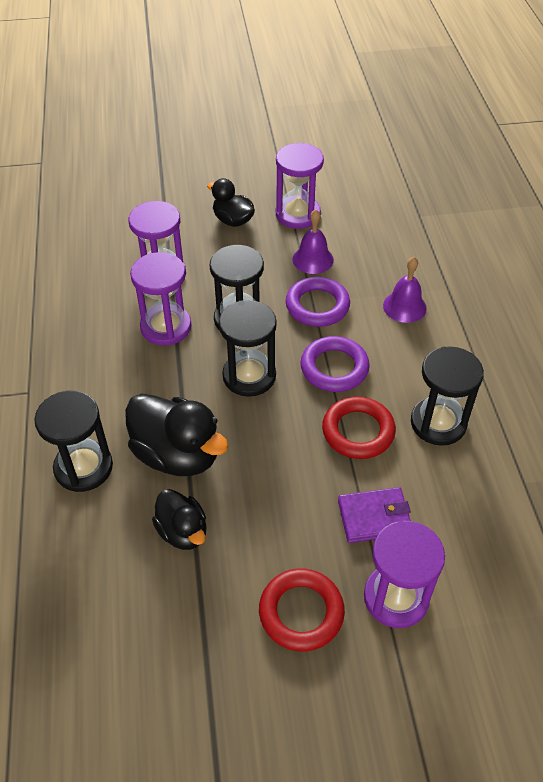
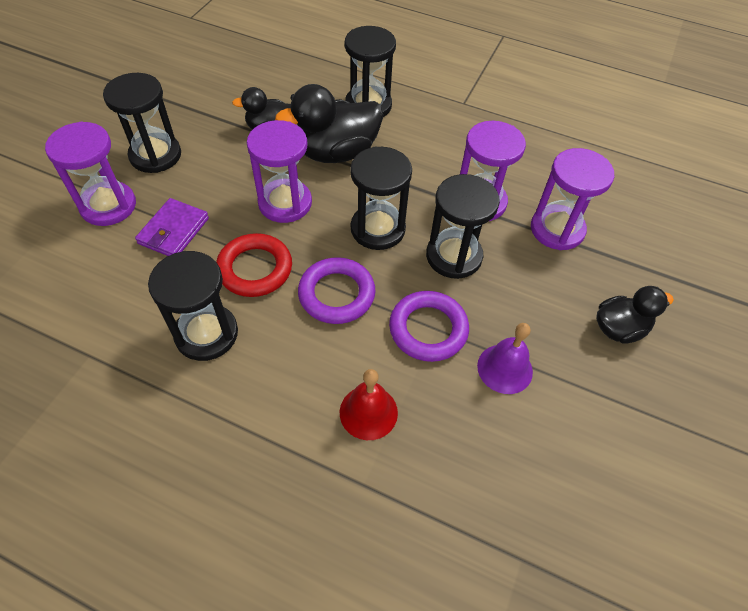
camera: 120 degrees right, 5 degrees up
red ring [259,569,345,651] -> black hourglass [103,73,181,173]
purple hourglass [276,143,324,229] -> purple hourglass moved to [247,120,312,223]
purple bell [383,257,427,323] -> red bell [340,369,398,440]

